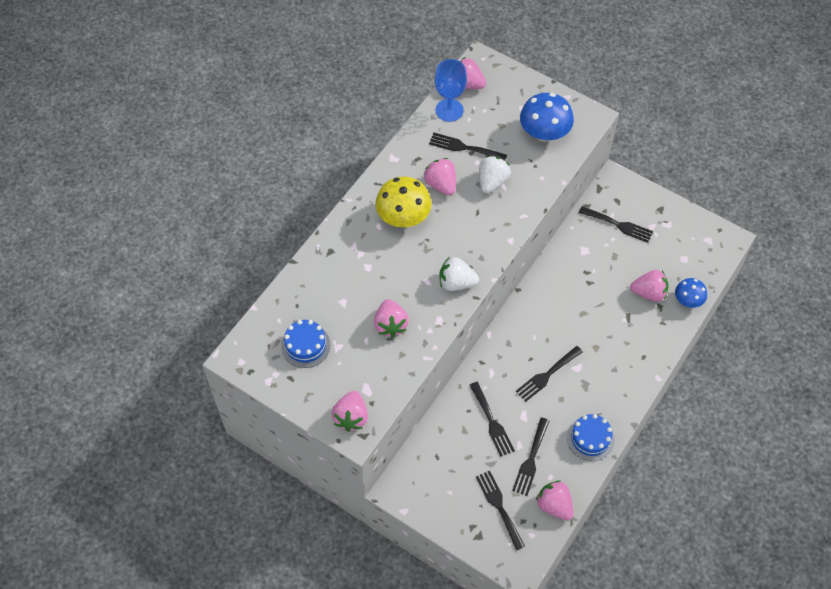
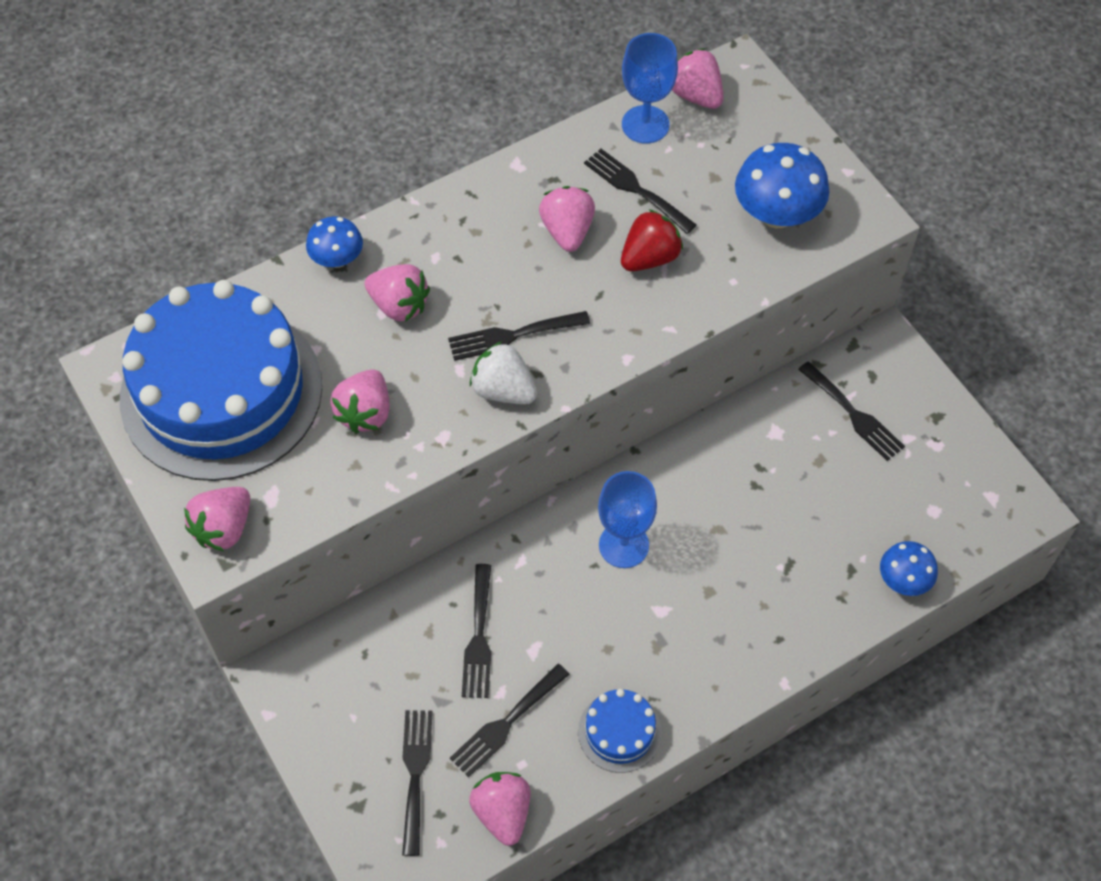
camera: 25 degrees right, 0 degrees up
blue cake [281,320,331,368] -> blue cake [120,280,322,481], size x2.43
yellow mushroom [375,177,432,227] -> none
white strawberry [479,156,511,194] -> red strawberry [621,209,683,271]
black fork [516,346,583,402] -> black fork moved to [448,311,590,361]
pink strawberry [630,270,669,302] -> pink strawberry moved to [365,264,430,322]
none -> blue mushroom [306,216,363,268]
none -> blue goblet [598,471,657,568]

